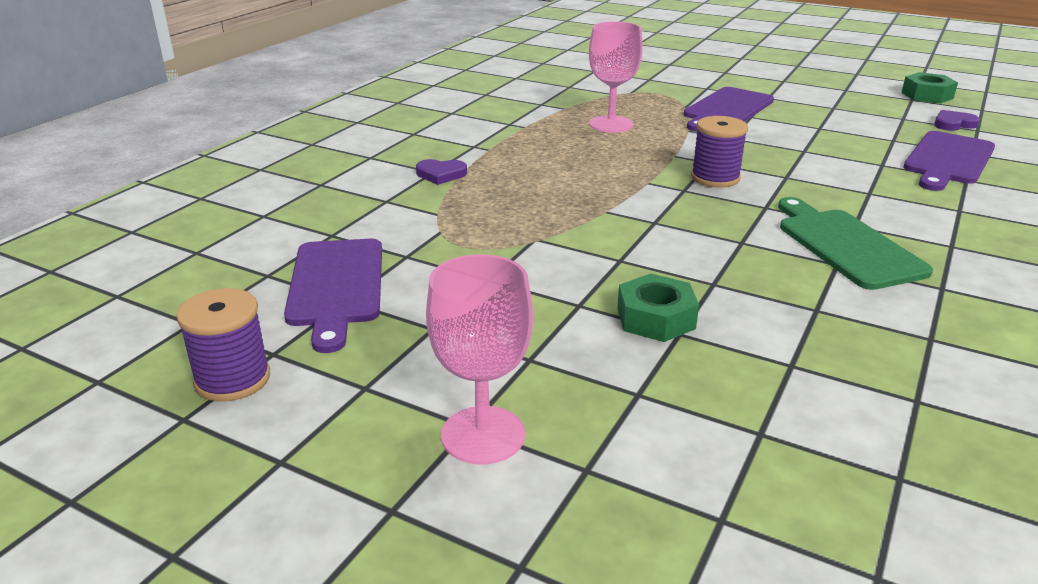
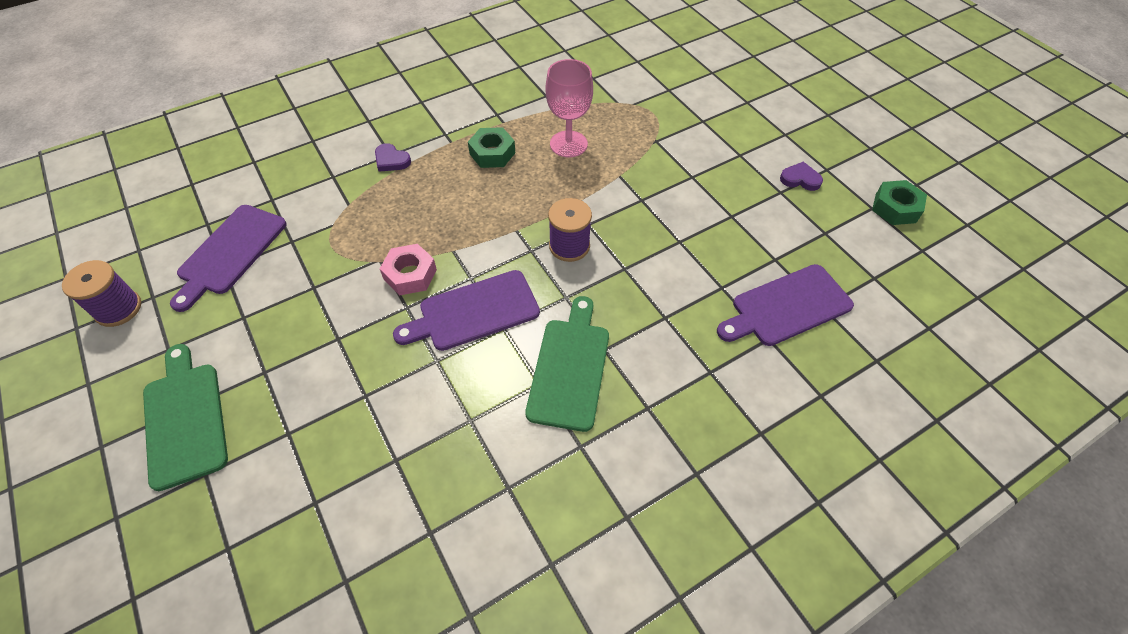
camera: 30 degrees right, 25 degrees up
pink goblet [426,254,533,464] -> green cutting board [143,344,228,491]
green nut [617,273,699,342] -> green nut moved to [468,127,515,168]
purple cutting board [684,87,774,132] -> purple cutting board moved to [393,270,540,351]
purple heart [934,110,980,131] -> purple heart moved to [780,162,823,191]
none -> pink nut [379,244,437,296]

